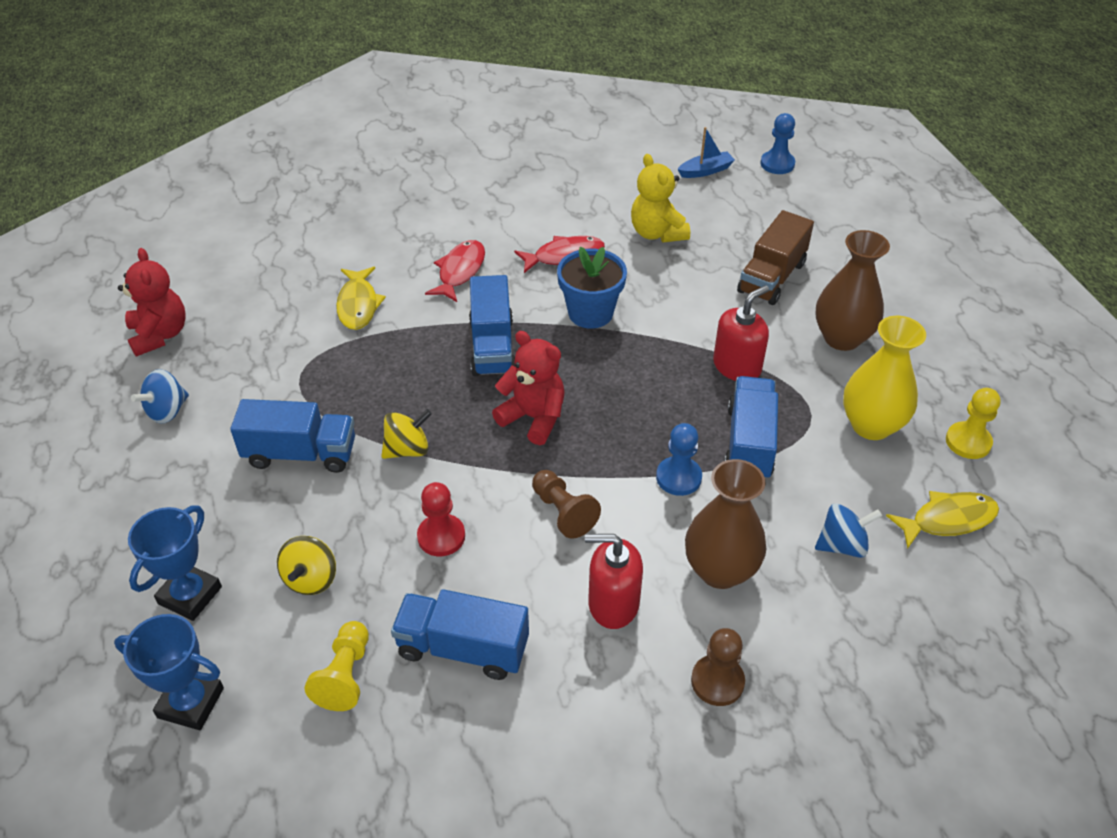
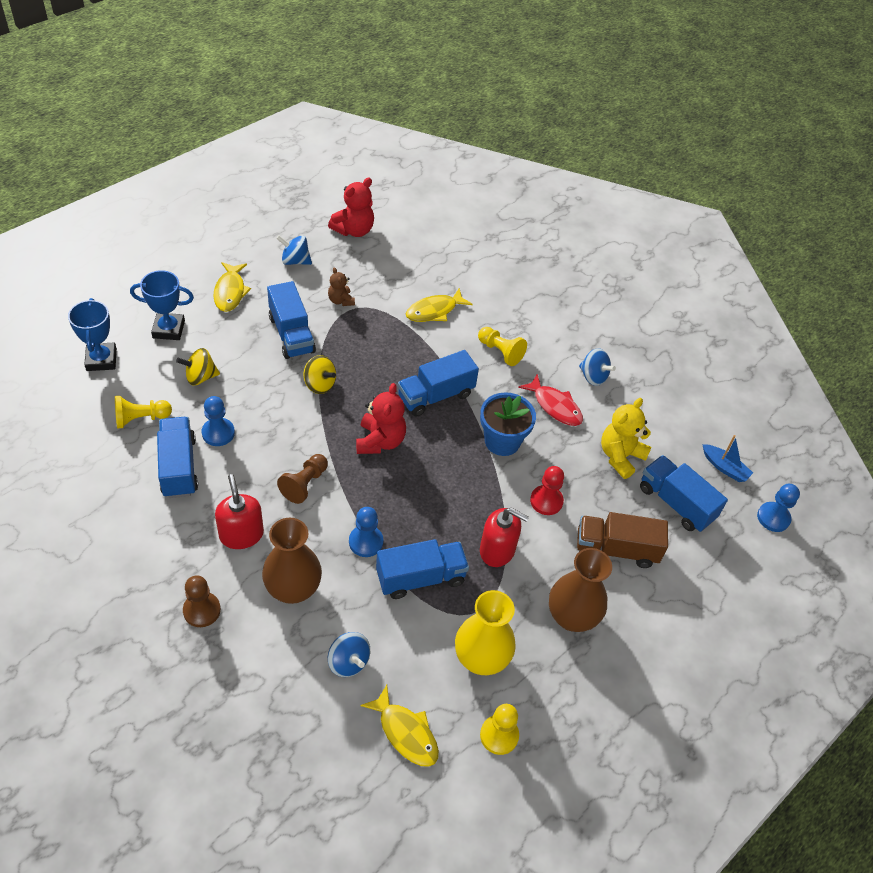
camera: 60 degrees right, 5 degrees up
red pawn [417,482,465,556] -> red pawn moved to [530,466,564,515]
red fish [425,240,485,302] -> yellow pawn [478,327,527,366]
none -> blue pawn [201,396,235,446]
none -> yellow fish [213,262,251,312]
none -> brown teddy bear [328,267,355,306]
none -> blue spinning top [579,348,616,386]
none -> blue truck [640,455,728,532]

